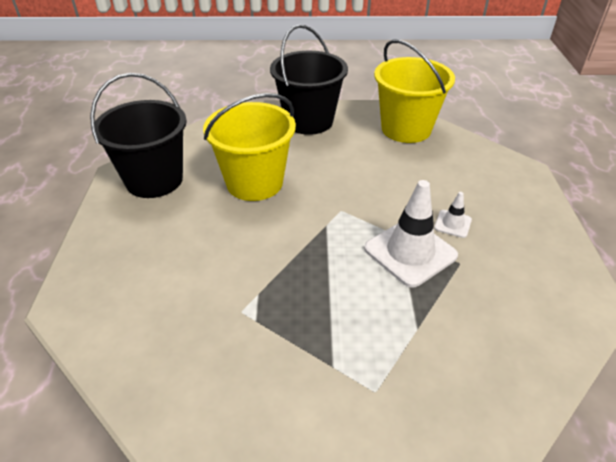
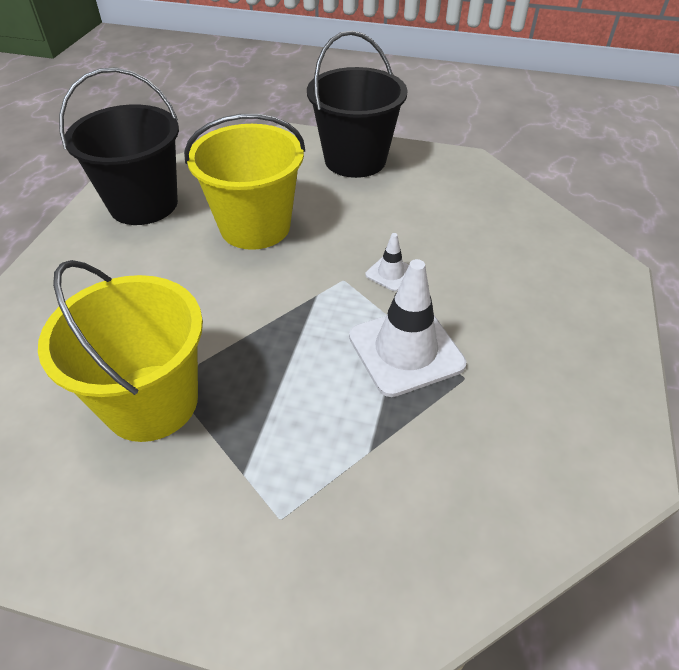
camera: 15 degrees right, 5 degrees up
yellow bucket [374,39,455,143] -> yellow bucket moved to [38,260,203,442]
white traffic cone [434,192,472,238] -> white traffic cone moved to [365,233,409,291]

